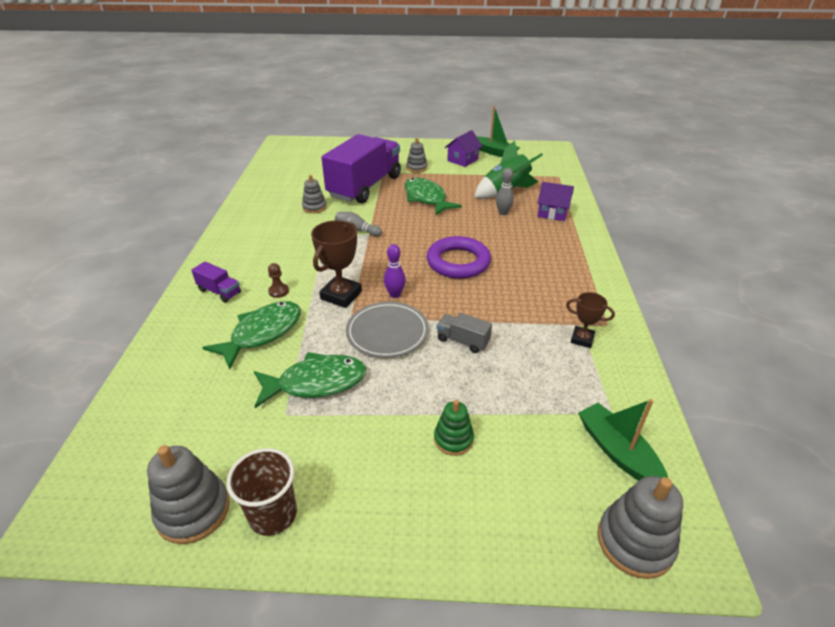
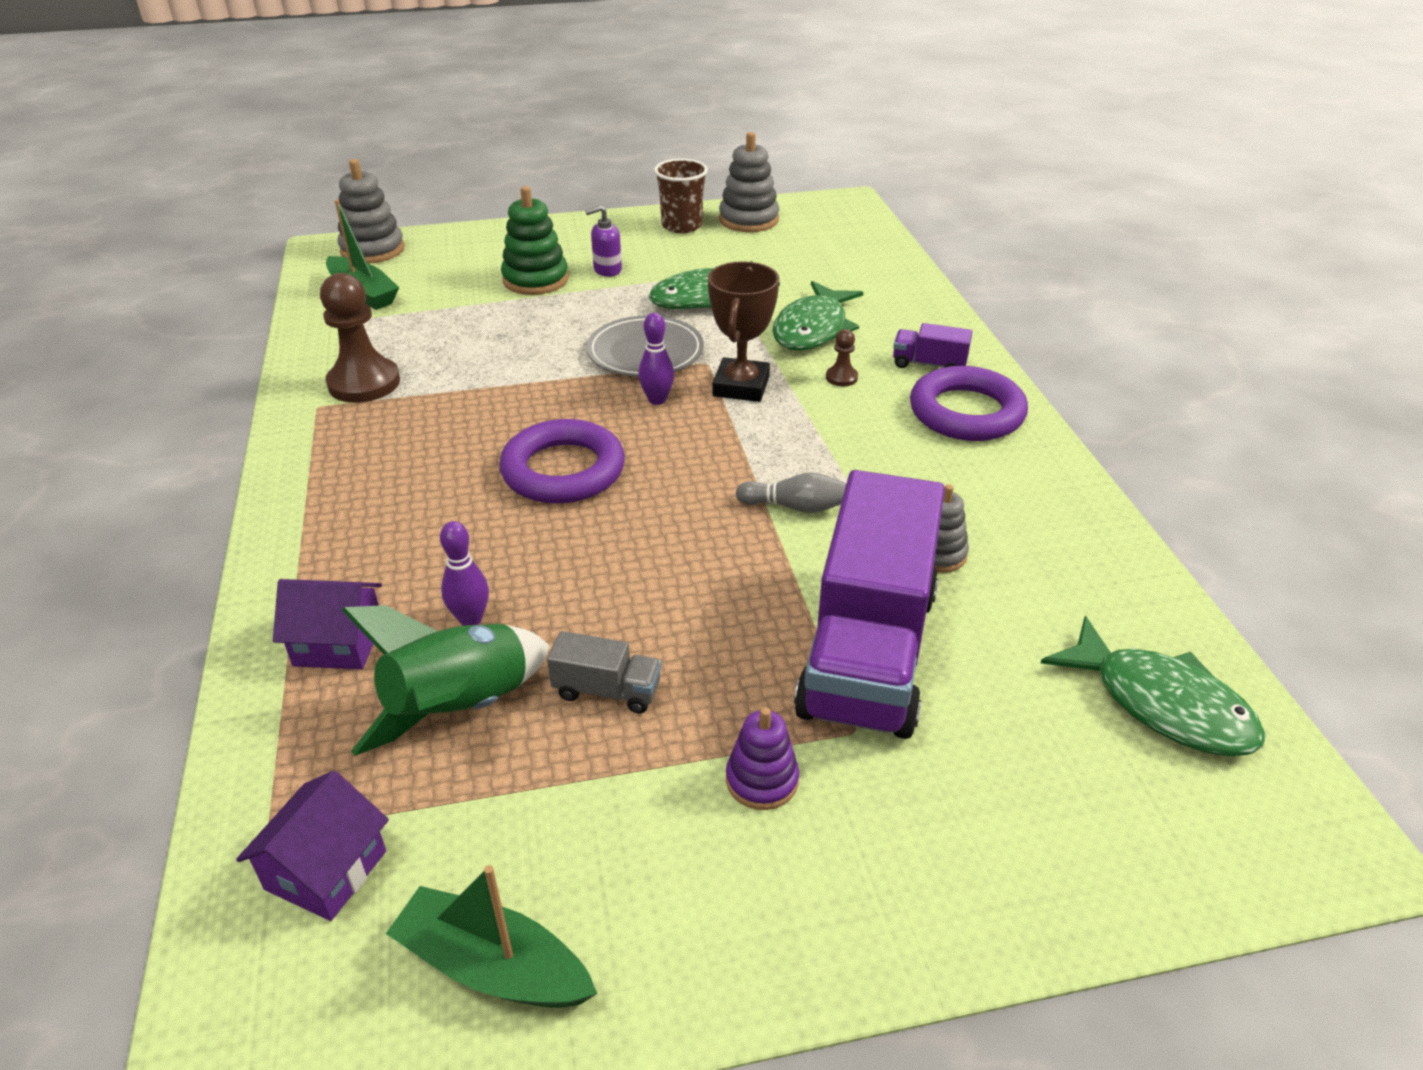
camera: 165 degrees right, 0 degrees up
green fish [404,178,462,216] -> green fish moved to [1041,616,1266,757]
grey stacking toy [406,138,428,173] -> purple stacking toy [726,707,799,810]
green stacking toy [434,400,474,456] -> green stacking toy [501,186,569,295], size x1.59
grey truck [437,313,492,353] -> grey truck moved to [547,631,661,714]
purple house [445,130,483,167] -> purple house moved to [236,771,389,921]
grey bowling pin [496,168,514,215] -> purple bowling pin [440,521,489,626]
brown trophy [566,292,615,348] -> brown pawn [320,273,400,403]
none -> purple soap dispenser [585,206,622,277]
none -> purple ring [910,366,1028,441]

